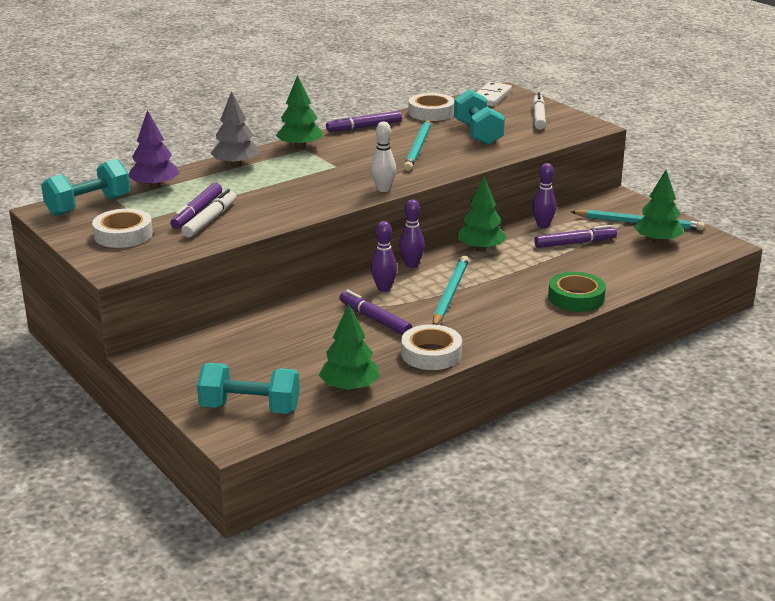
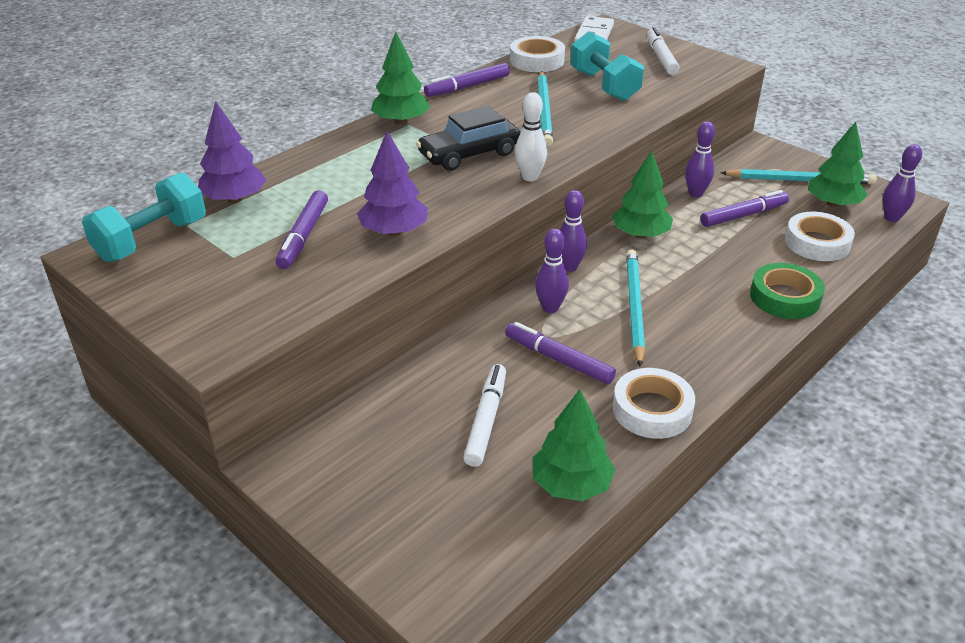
camera: 10 degrees left, 10 degrees up
white tape [92,209,153,248] -> white tape moved to [785,212,855,261]
white marker [181,189,236,238] -> white marker moved to [463,364,506,467]
turquoise dumbbell [197,363,300,414] -> none
grey tree [210,91,260,168] -> none
none -> purple tree [357,131,428,236]
none -> black car [416,106,520,171]
none -> purple bowling pin [883,144,922,222]

